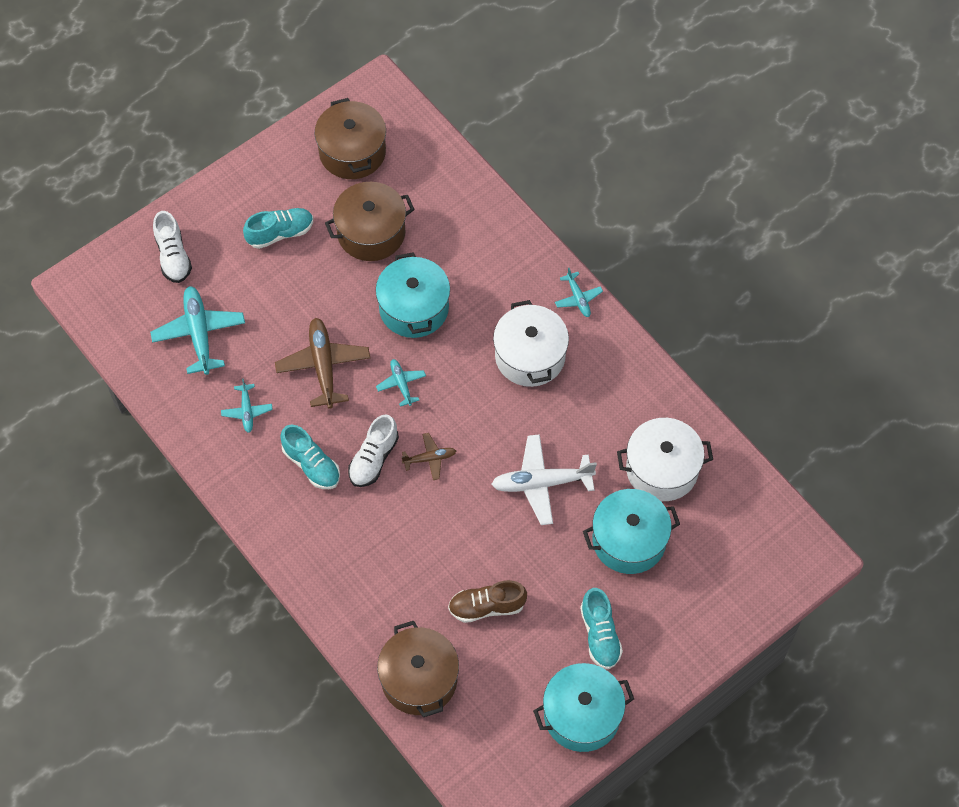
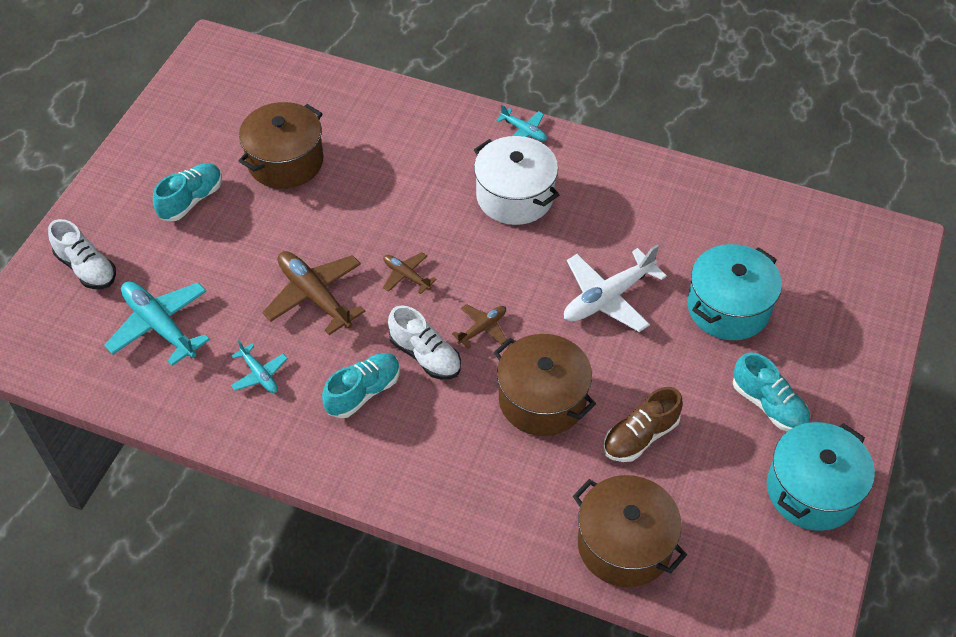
camera: 30 degrees left, 10 degrees down
turquoise shoe [280,425,340,489] -> turquoise shoe turned 60 degrees counterclockwise [322,353,400,418]
brown pot [315,98,386,179] -> brown pot moved to [494,334,596,436]
white shoe [348,414,399,487] -> white shoe turned 45 degrees counterclockwise [388,305,461,379]
turquoise pot [376,252,450,338] -> none
turquoise plane [376,359,426,407] -> brown plane [383,252,436,294]
white pot [617,418,713,501] -> none

